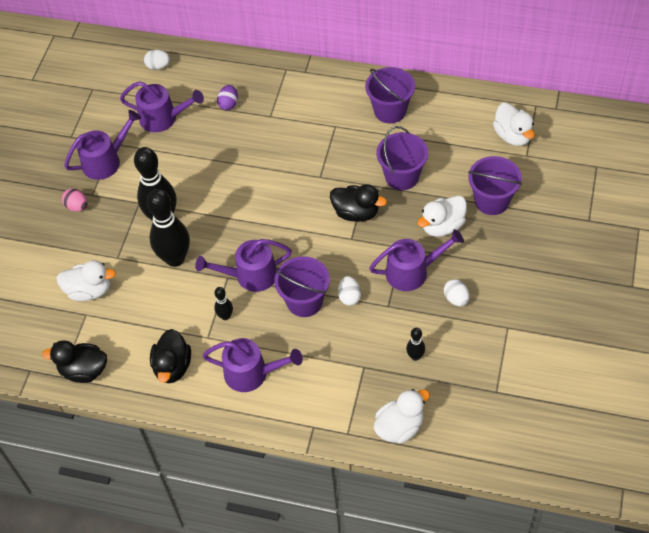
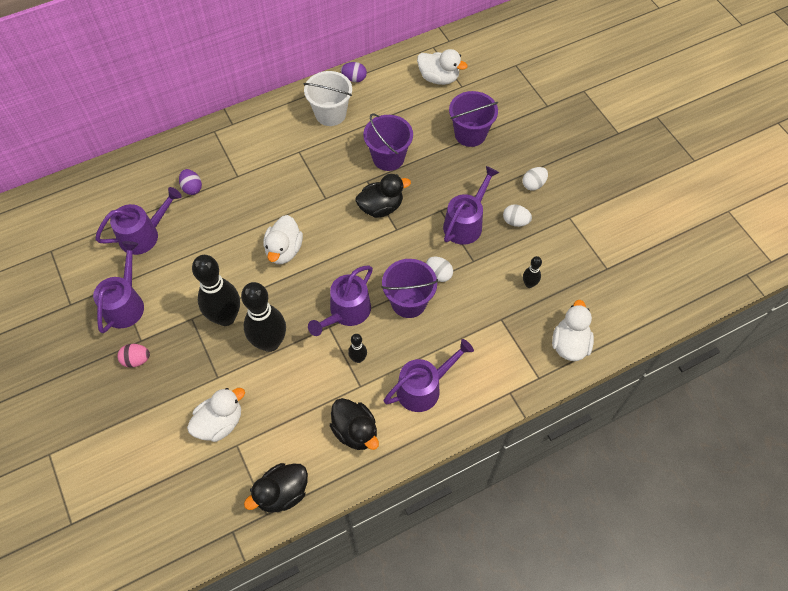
camera: 45 degrees left, 5 degrees up
white egg [144,49,171,70] -> white egg moved to [522,167,548,191]
purple bucket [365,67,415,123] -> white bucket [303,71,352,126]
white duck [417,195,467,237] -> white duck moved to [263,215,303,264]
none -> purple egg [341,62,367,82]

